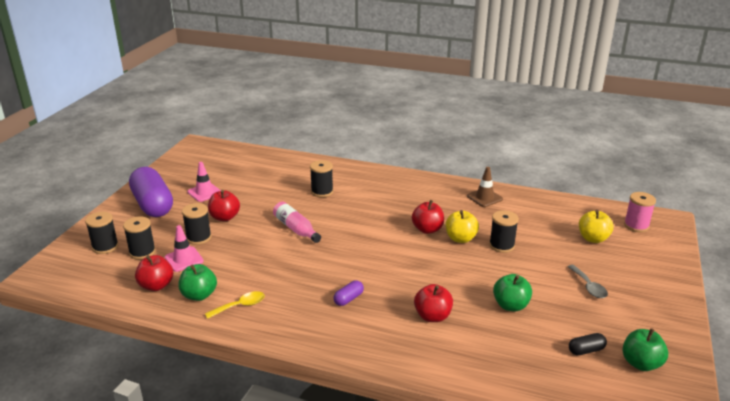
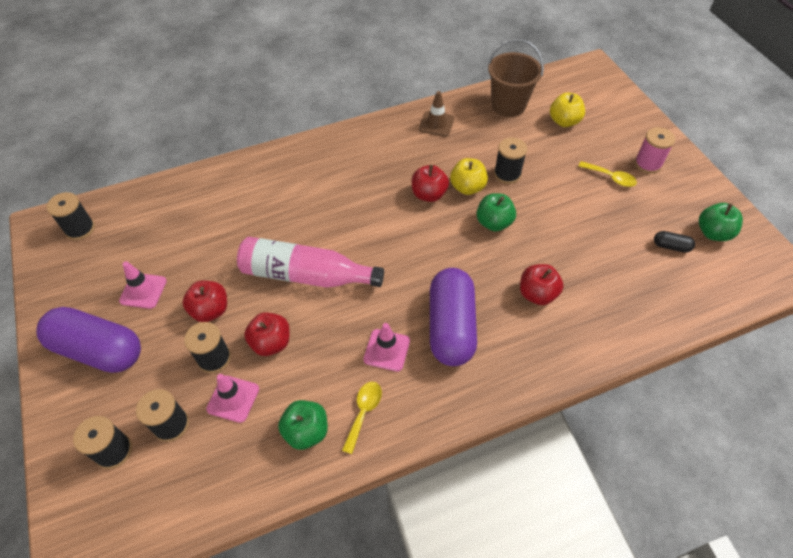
camera: 40 degrees left, 25 degrees up
red apple [135,255,173,291] -> red apple moved to [244,312,290,356]
pink bottle [273,202,321,243] -> pink bottle [237,237,384,288], size x1.64
black spool [310,160,333,197] -> black spool moved to [47,192,95,240]
purple capsule [334,280,364,306] -> purple capsule [430,268,477,366], size x2.47
green apple [493,274,532,311] -> green apple moved to [477,193,516,231]
grey spoon [567,265,608,298] -> yellow spoon [578,161,637,187]
black capsule [569,333,607,355] -> black capsule turned 75 degrees clockwise [654,231,695,253]
pink spool [624,192,656,232] -> pink spool moved to [635,127,675,174]
none -> pink traffic cone [363,323,410,372]
none -> brown bucket [488,39,544,117]

